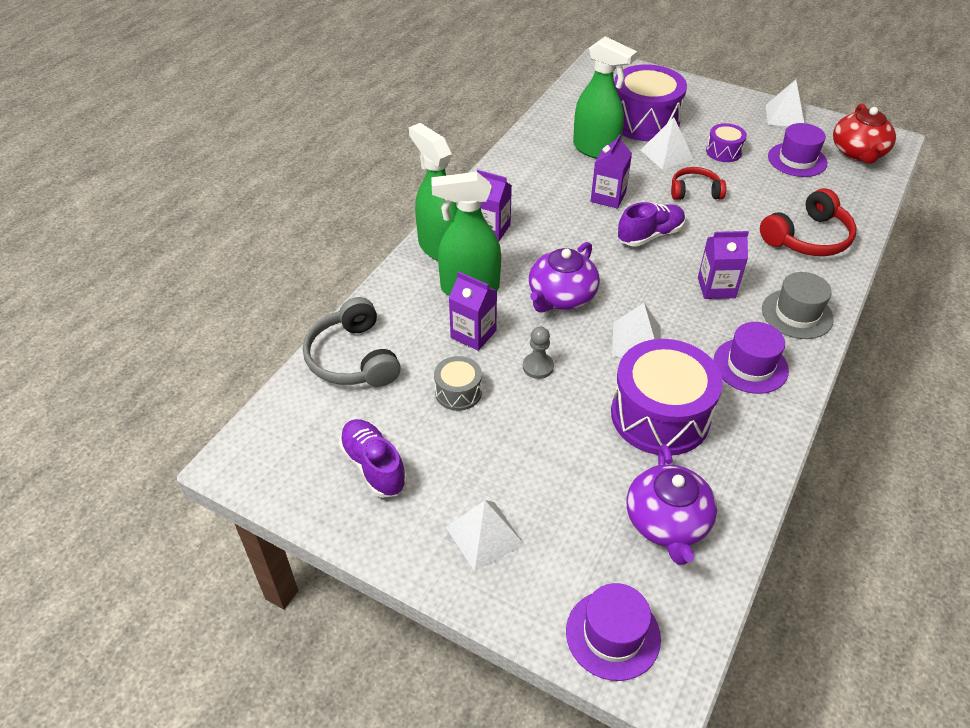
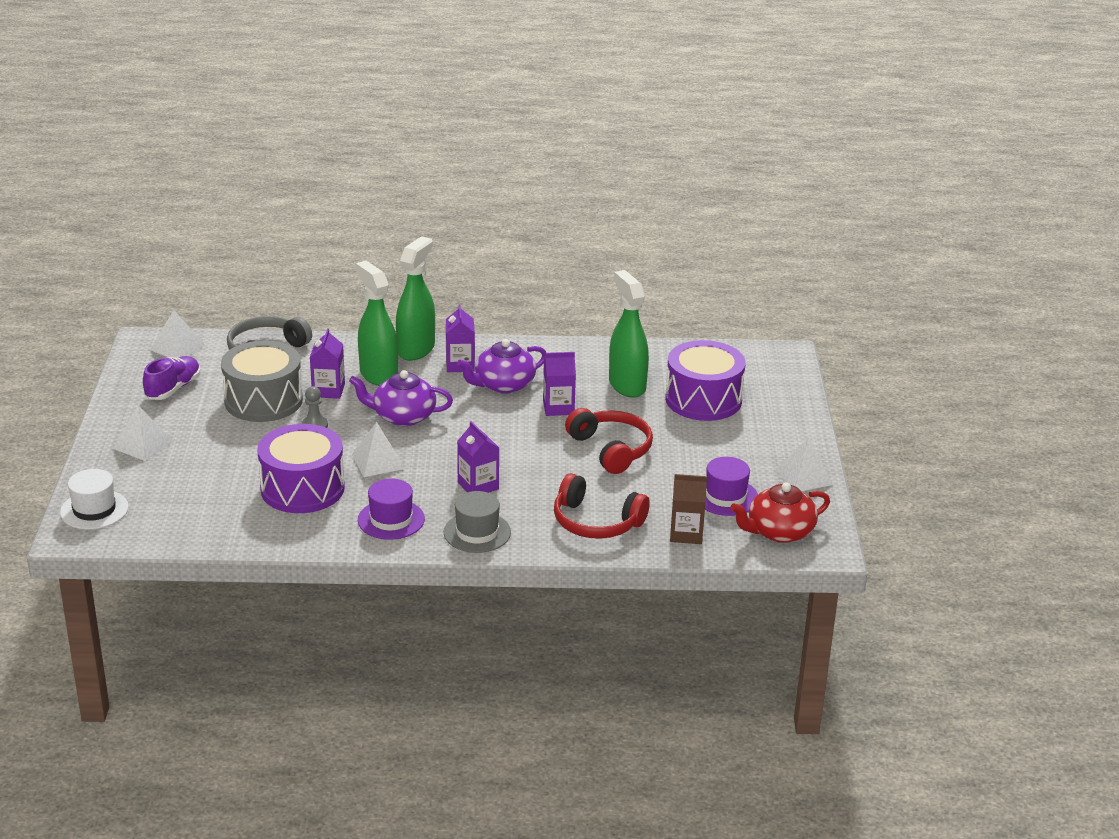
camera: 60 degrees right, 15 degrees down
grey drum [434,356,482,411] -> grey drum [221,341,303,422], size x2.06
purple hat [566,583,661,681] -> white hat [60,469,129,530]
green spray bottle [573,36,637,159] -> green spray bottle turned 150 degrees clockwise [609,270,649,398]
purple shoe [618,202,685,247] -> none
purple teapot [627,444,717,565] -> purple teapot moved to [457,339,546,394]
white pyramid [641,117,694,170] -> white pyramid moved to [150,310,205,358]
red headphones [671,167,726,200] -> red headphones [565,408,653,474], size x1.58
purple drum [706,123,747,162] -> none
none -> brown carton [670,474,707,544]

